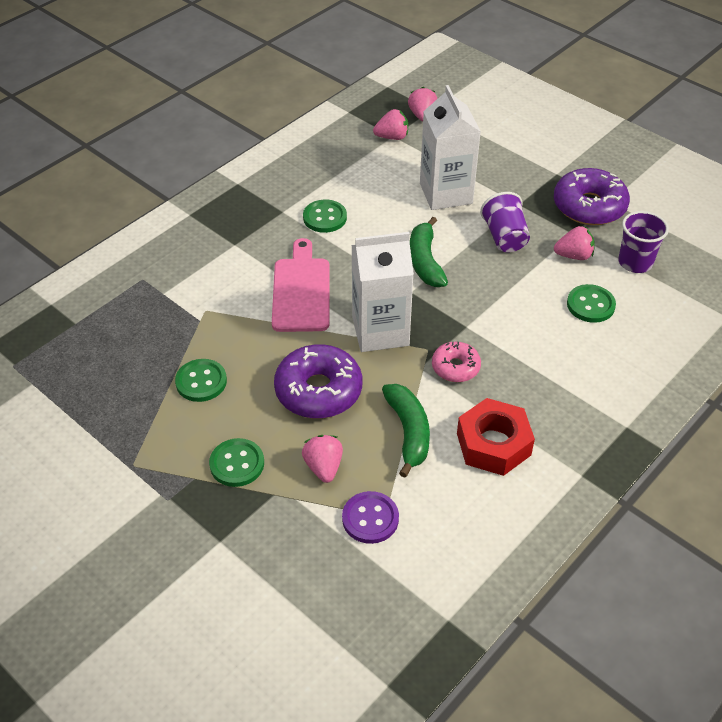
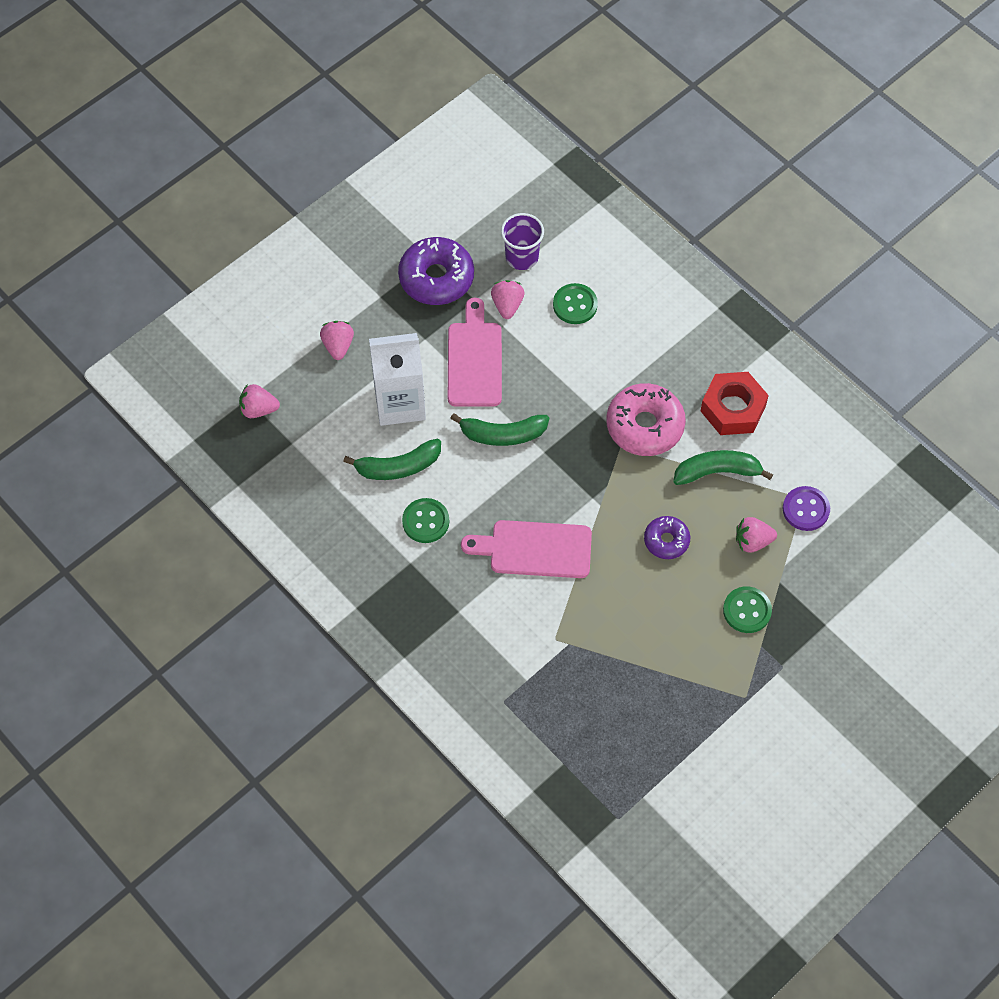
camera: 85 degrees left, 15 degrees up
green button [175,359,227,402] -> none
purple donut [274,345,362,418] -> purple donut [644,516,690,559], size x0.57
white carton [352,232,414,352] -> none
pink strawberry [373,109,408,140] -> pink strawberry moved to [320,321,354,360]
pink donut [432,342,481,382] -> pink donut [606,383,686,456], size x1.76
purple cup [480,192,530,252] -> pink cutting board [448,298,502,407]
none -> green banana [343,439,441,480]

